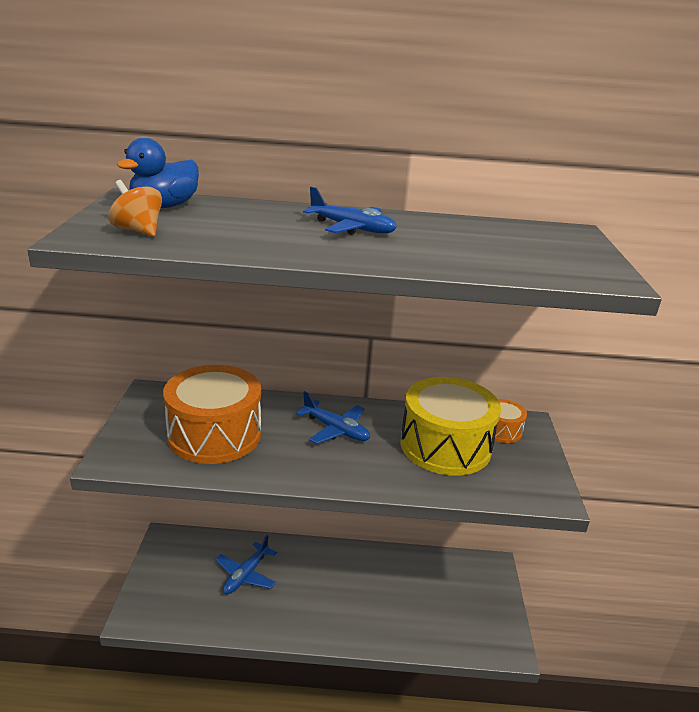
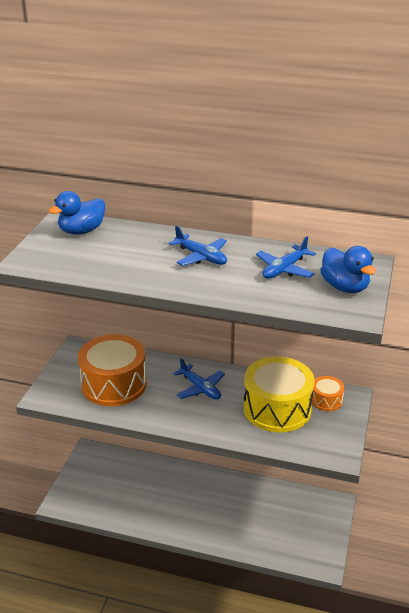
camera: 15 degrees right, 5 degrees up
orange spinning top [109,180,162,236] -> none
blue plane [215,535,277,594] -> blue plane moved to [256,236,316,279]
none -> blue duck [320,246,376,293]

